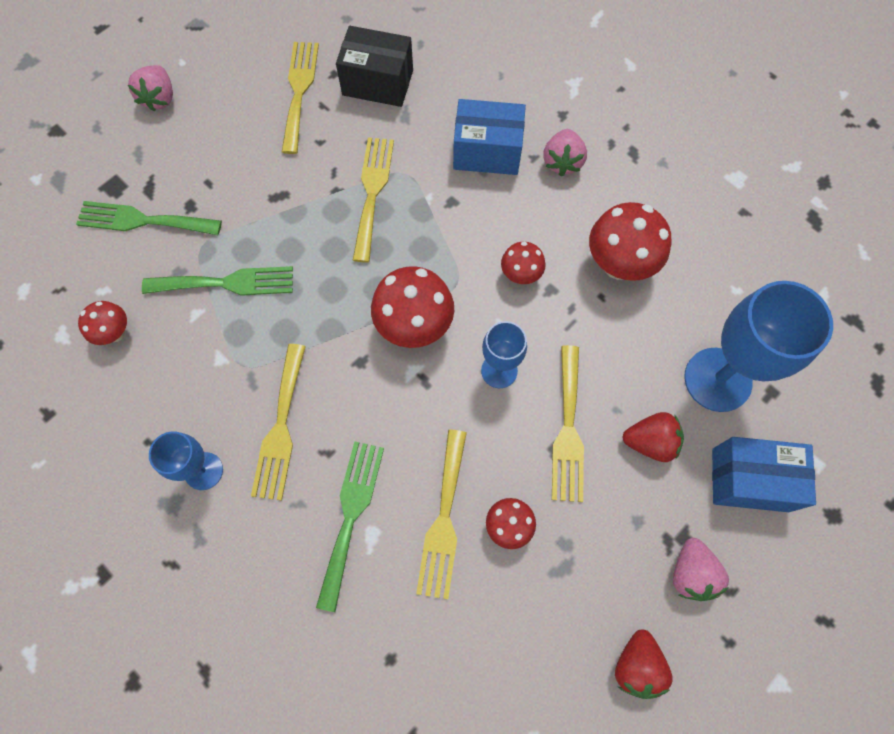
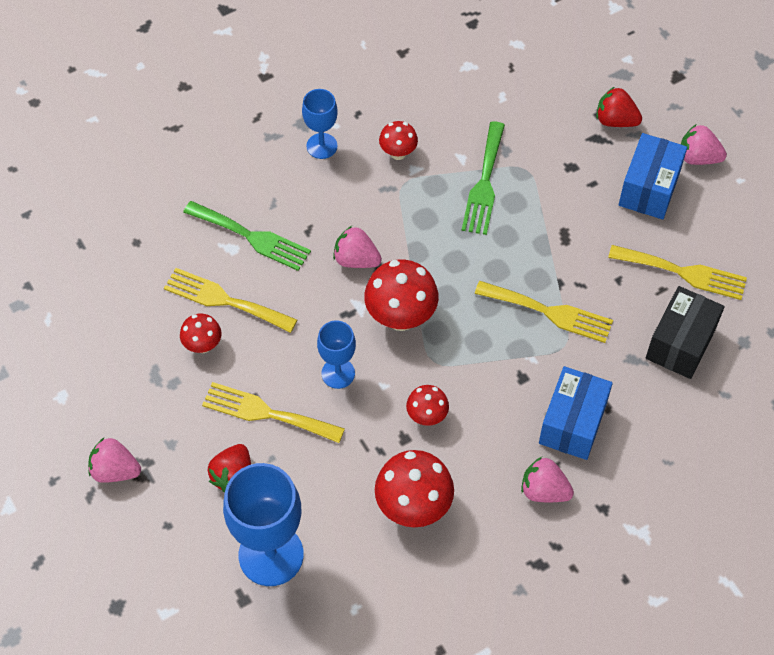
camera: 105 degrees right, 10 degrees down
green fork [76,201,222,235] -> none
red mushroom [78,301,127,345] -> red mushroom moved to [379,121,418,160]
yellow fork [251,344,306,500] -> none
red strawberry [615,629,673,699] -> red strawberry moved to [596,87,642,127]
blue box [712,437,816,512] -> blue box moved to [619,133,687,219]
none -> pink strawberry [333,226,382,268]

